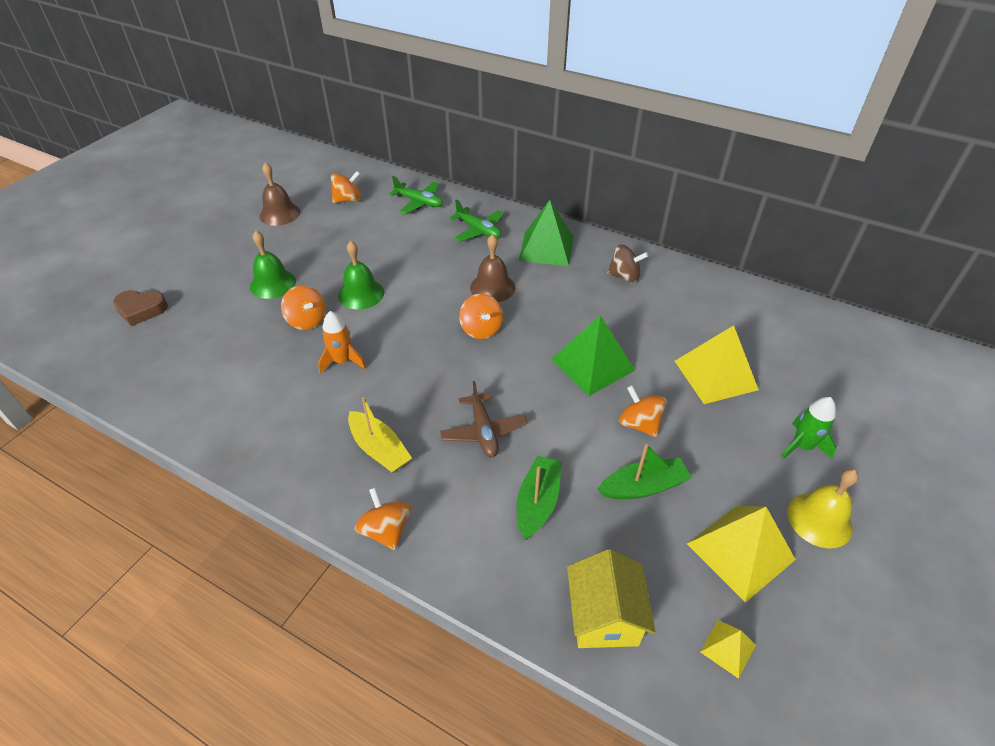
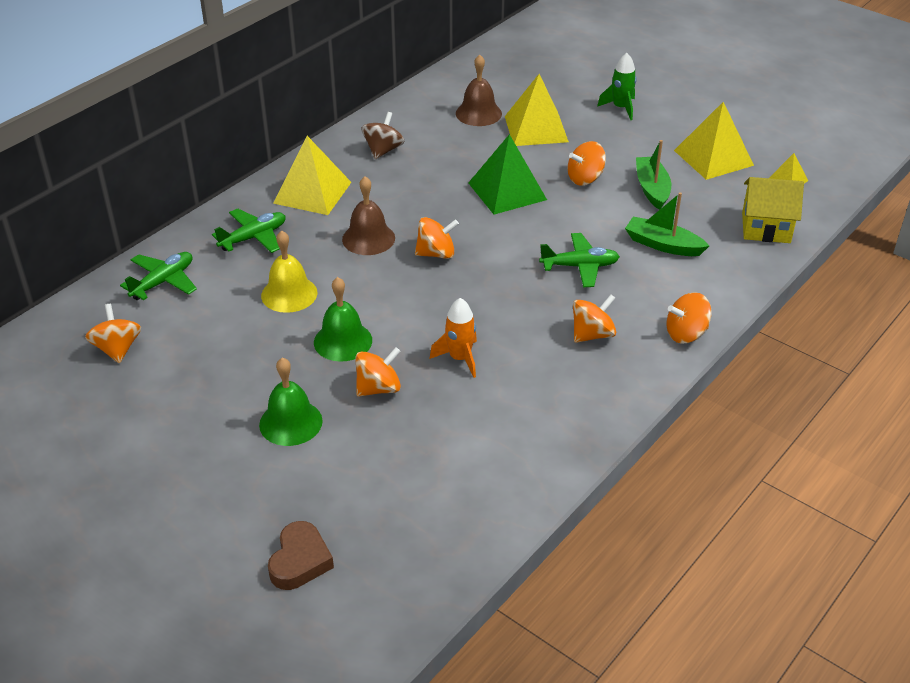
camera: 80 degrees left, 5 degrees down
brown bell [260,162,300,226] -> brown bell moved to [456,55,502,126]
yellow boat [348,397,412,473] -> orange spinning top [573,294,616,343]
brown plane [440,381,528,457] -> green plane [539,233,620,287]
green pyramid [519,200,573,266] -> yellow pyramid [273,136,352,215]
yellow bell [787,469,859,548] -> yellow bell moved to [261,230,317,313]

